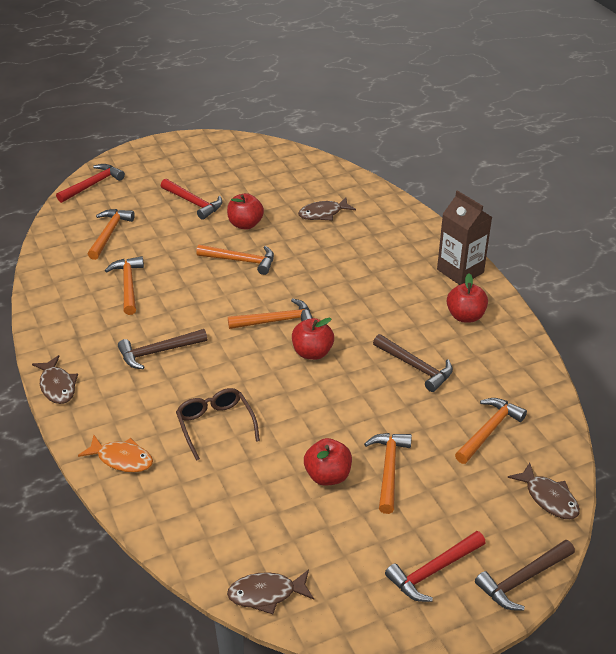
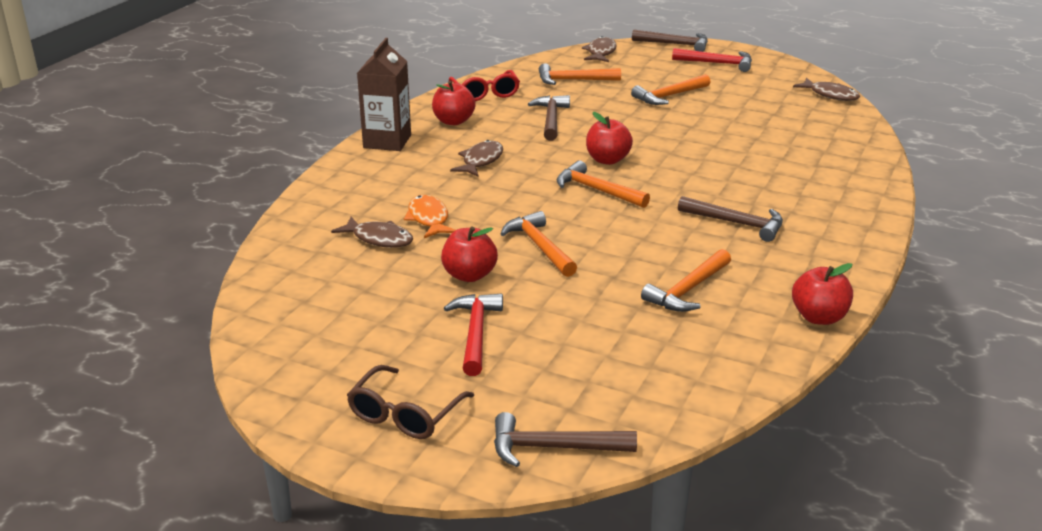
camera: 130 degrees left, 10 degrees down
brown fish [32,355,78,404] -> brown fish moved to [450,140,503,177]
red hammer [56,164,125,203] -> brown hammer [494,412,637,467]
orange fish [78,435,153,473] -> orange fish moved to [404,195,456,238]
orange hammer [88,209,135,260] -> none
brown glasses [176,388,260,461] -> brown glasses moved to [347,365,474,439]
red apple [304,438,352,486] -> red apple moved to [792,263,853,325]
none -> red glasses [449,70,520,101]

